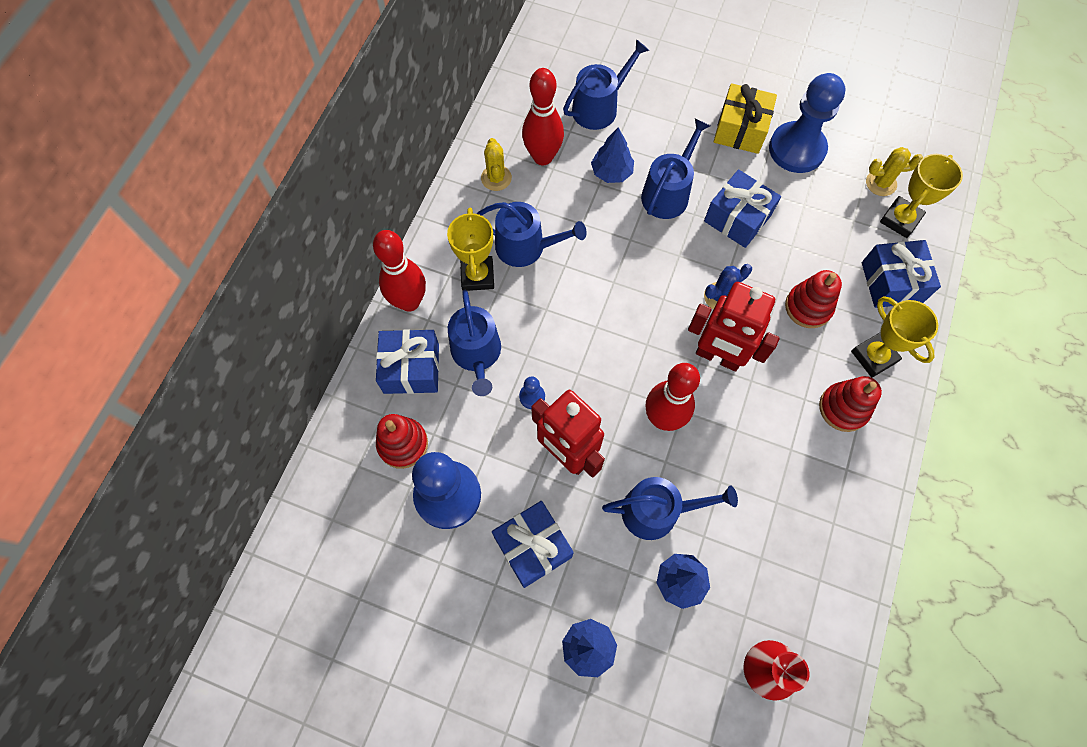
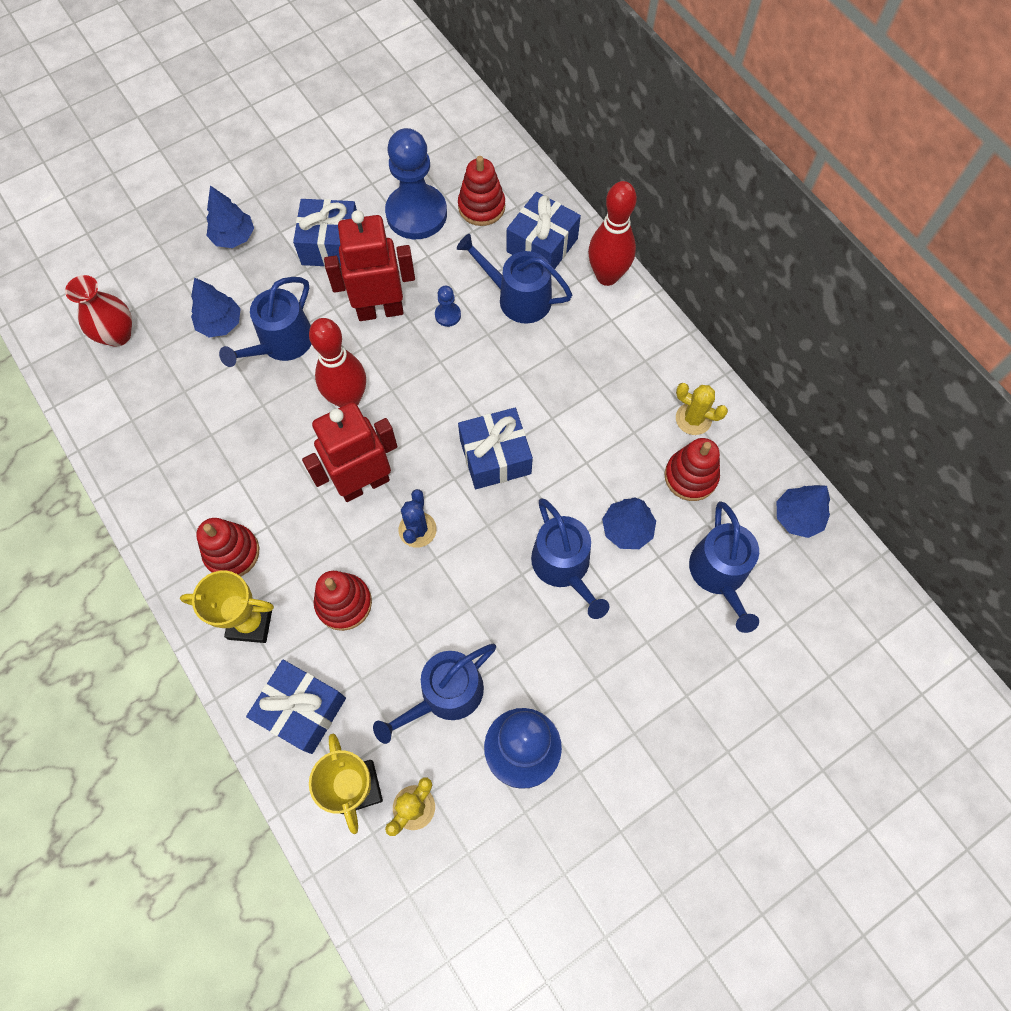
camera: 125 degrees right, 0 degrees up
yellow trophy [447,208,494,291] -> none
blue watering can [477,202,587,267] -> blue watering can moved to [373,644,496,744]
red bowling pin [522,68,564,165] -> red stacking toy [665,438,720,501]
blue gift [704,169,781,248] -> blue gift moved to [458,408,533,489]
yellow gift [713,83,777,154] -> none
none -> blue tree [777,485,830,538]

